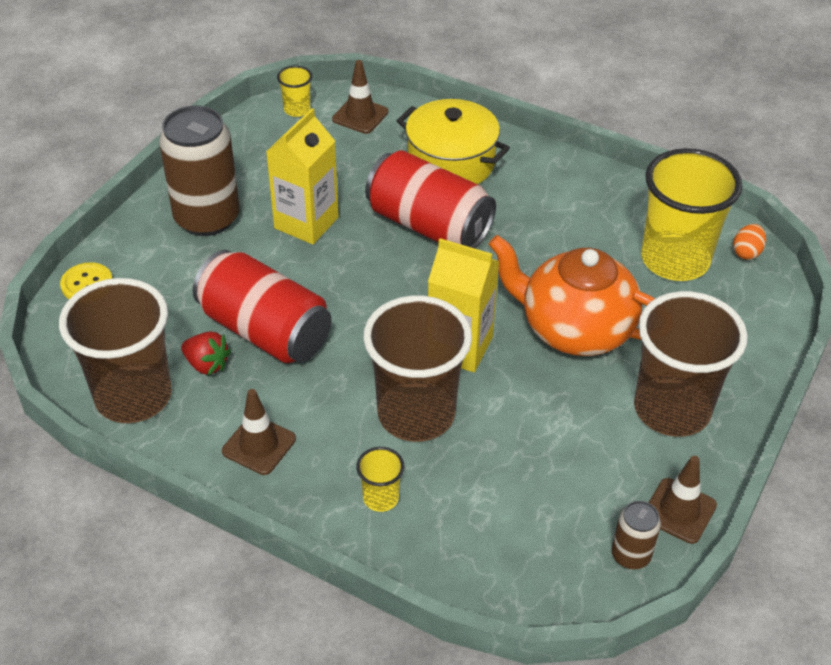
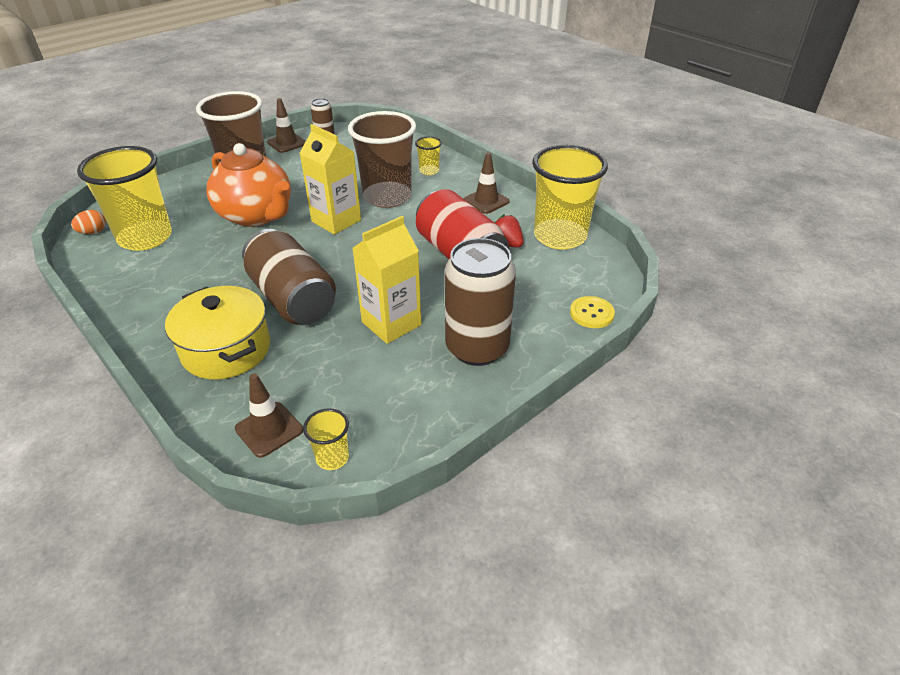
camera: 160 degrees left, 5 degrees down
brown cup [59,278,172,423] -> yellow cup [532,145,608,250]
red can [365,150,496,248] -> brown can [242,229,336,325]

